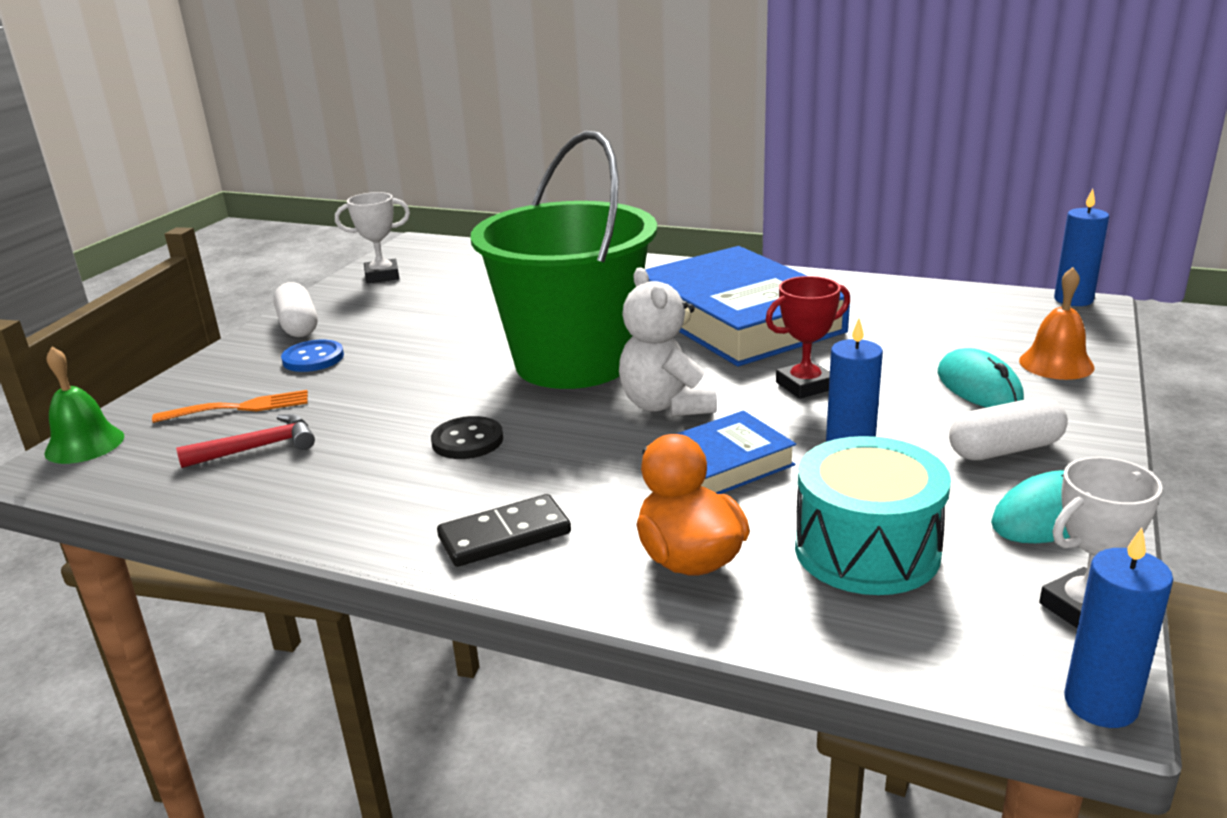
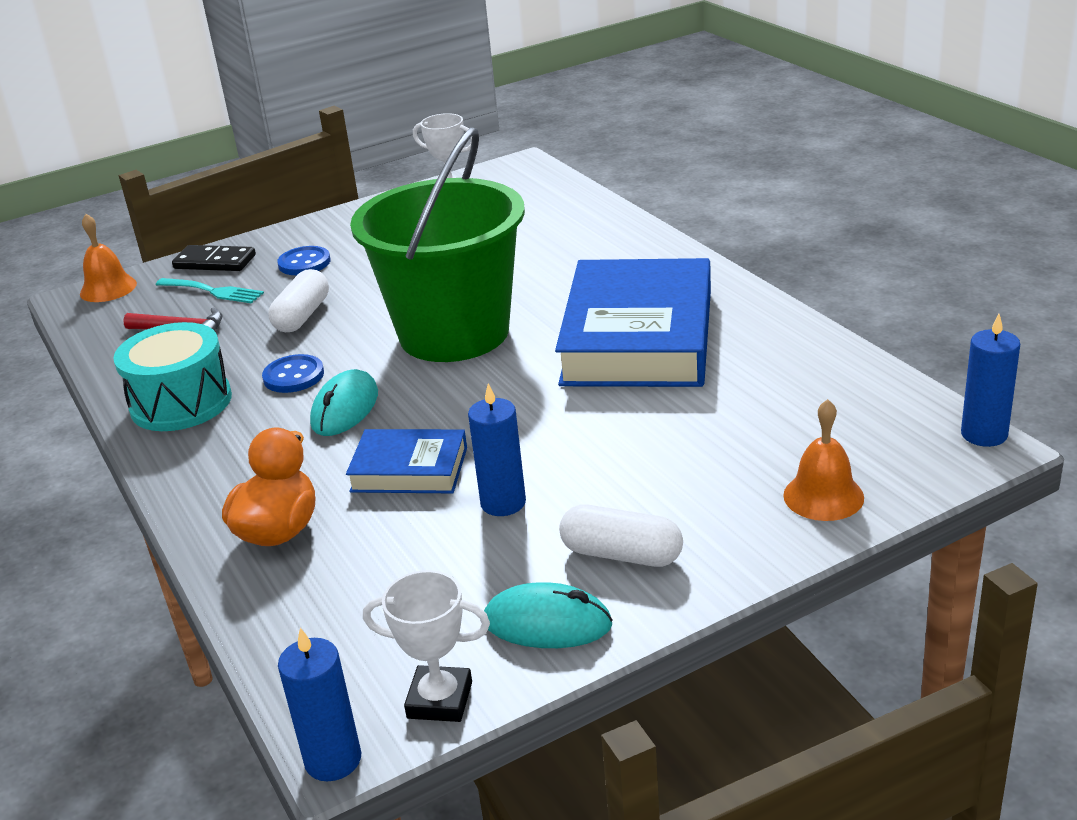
camera: 40 degrees right, 5 degrees up
green bell [44,347,124,464] -> orange bell [80,214,137,302]
orange fork [152,390,308,423] -> turquoise fork [156,278,264,303]
white capsule [273,282,318,337] -> white capsule moved to [268,269,329,332]
black button [431,416,503,459] -> blue button [262,354,324,393]
black domino [437,494,571,567] -> black domino moved to [172,245,256,271]
white teddy bear [619,267,717,417] -> none
red trophy [765,276,850,399] -> none
turquoise drum [795,436,951,595] -> turquoise drum moved to [113,322,232,431]
turquoise mouse [938,348,1024,408] -> turquoise mouse moved to [310,369,378,436]

